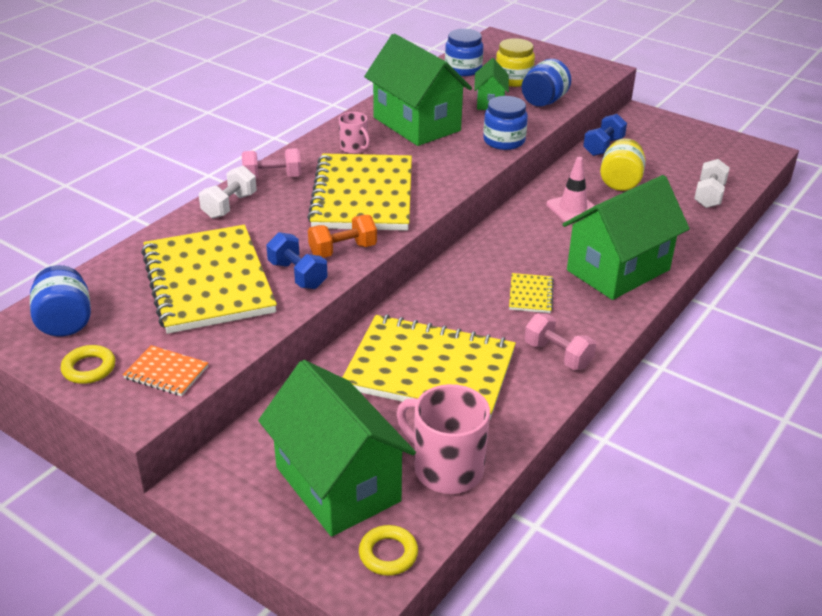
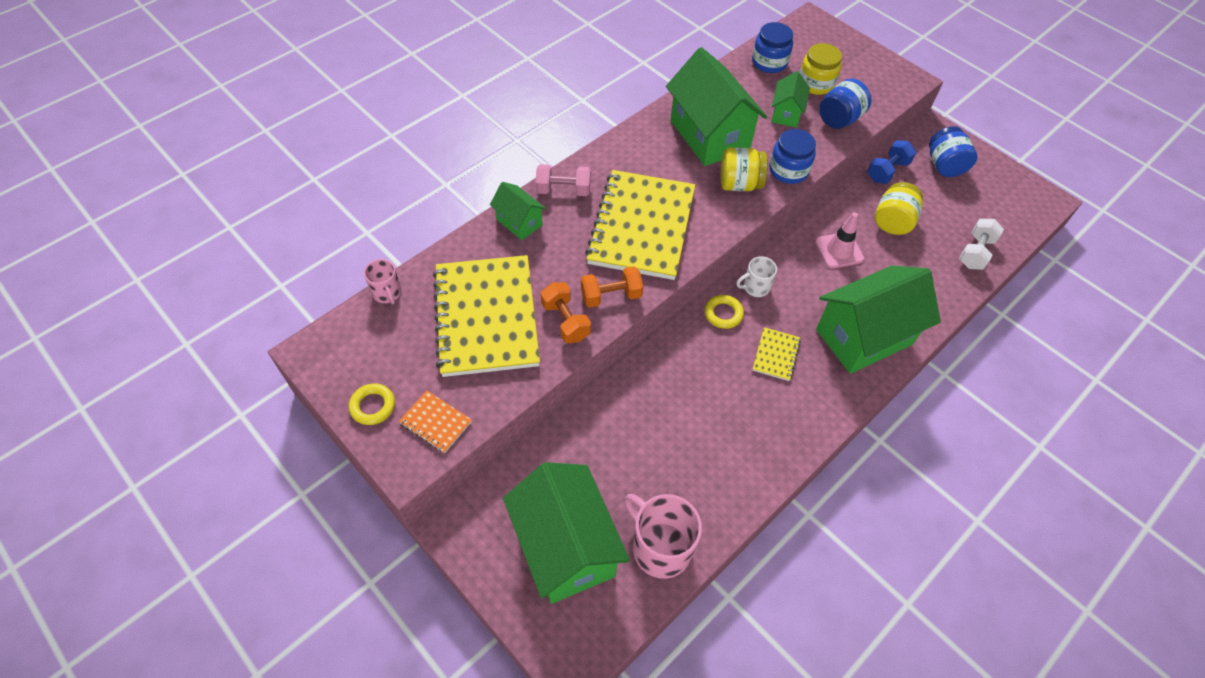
camera: 10 degrees right, 20 degrees up
blue jar [30,265,91,336] -> blue jar moved to [929,126,977,177]
white dumbbell [199,166,257,219] -> green house [490,182,546,240]
blue dumbbell [266,232,328,289] -> orange dumbbell [540,282,591,343]
pink mug [339,112,370,154] -> pink mug moved to [364,259,401,304]
yellow notebook [342,314,516,419] -> none
yellow ring [359,525,418,576] -> yellow ring moved to [705,295,744,329]
pink dumbbell [524,313,596,370] -> none
none -> yellow jar [721,147,768,191]
none -> white mug [736,256,777,297]

